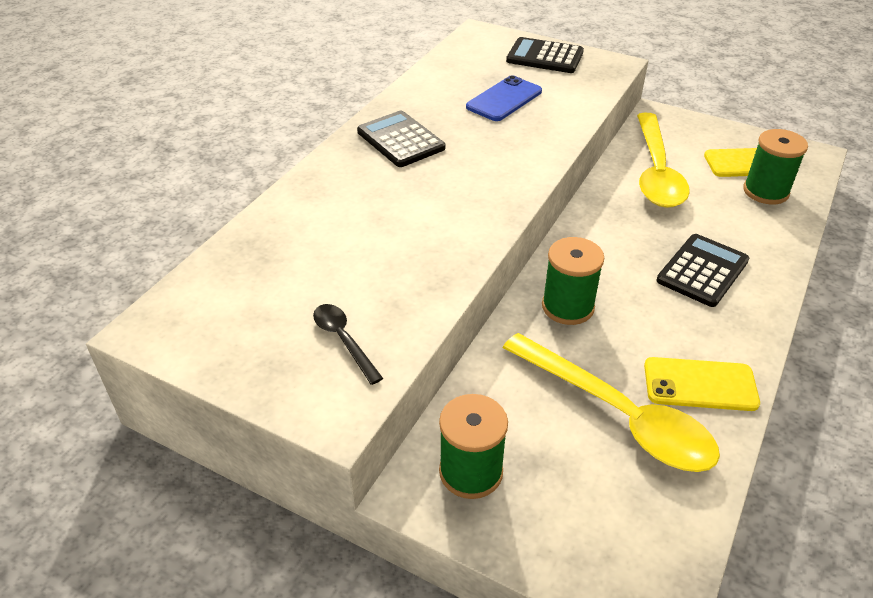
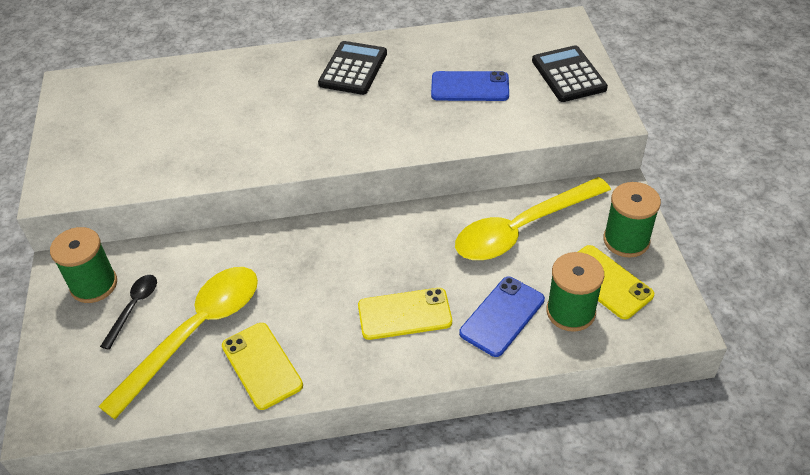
camera: 55 degrees right, 5 degrees up
black spoon [313,304,383,385] -> black spoon moved to [100,275,157,350]
yellow spoon [503,333,720,472] -> yellow spoon turned 150 degrees counterclockwise [98,267,258,419]
green spool [542,237,604,325] -> green spool moved to [603,182,661,258]
black calculator [656,234,749,307] -> yellow phone [358,288,452,340]
none -> blue phone [459,277,545,357]

